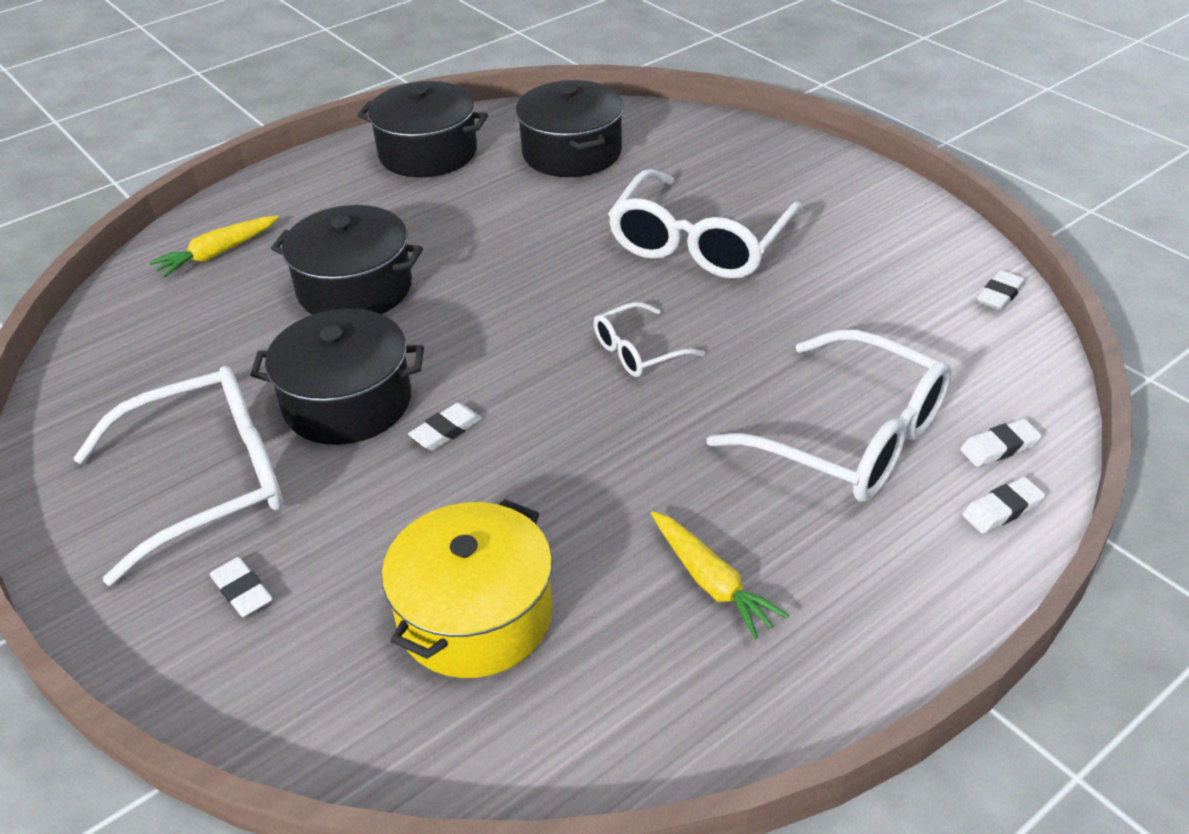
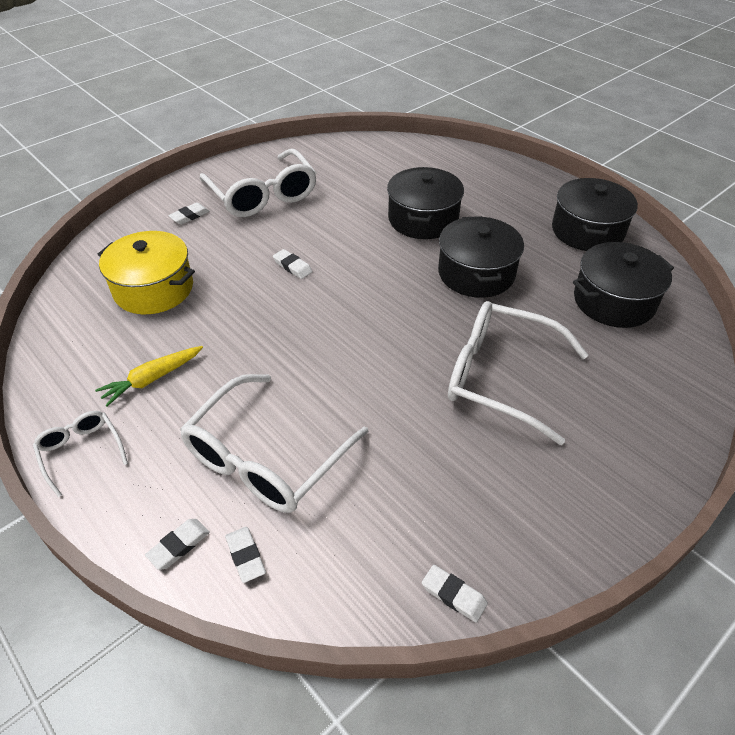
camera: 85 degrees right, 5 degrees up
yellow carrot [149,215,279,277] -> none
black pot [250,308,424,445] -> black pot moved to [438,216,524,298]
white glasses [594,302,705,377] -> white glasses moved to [33,411,128,497]
white eraser [962,477,1045,534] -> white eraser turned 75 degrees clockwise [145,519,210,570]

